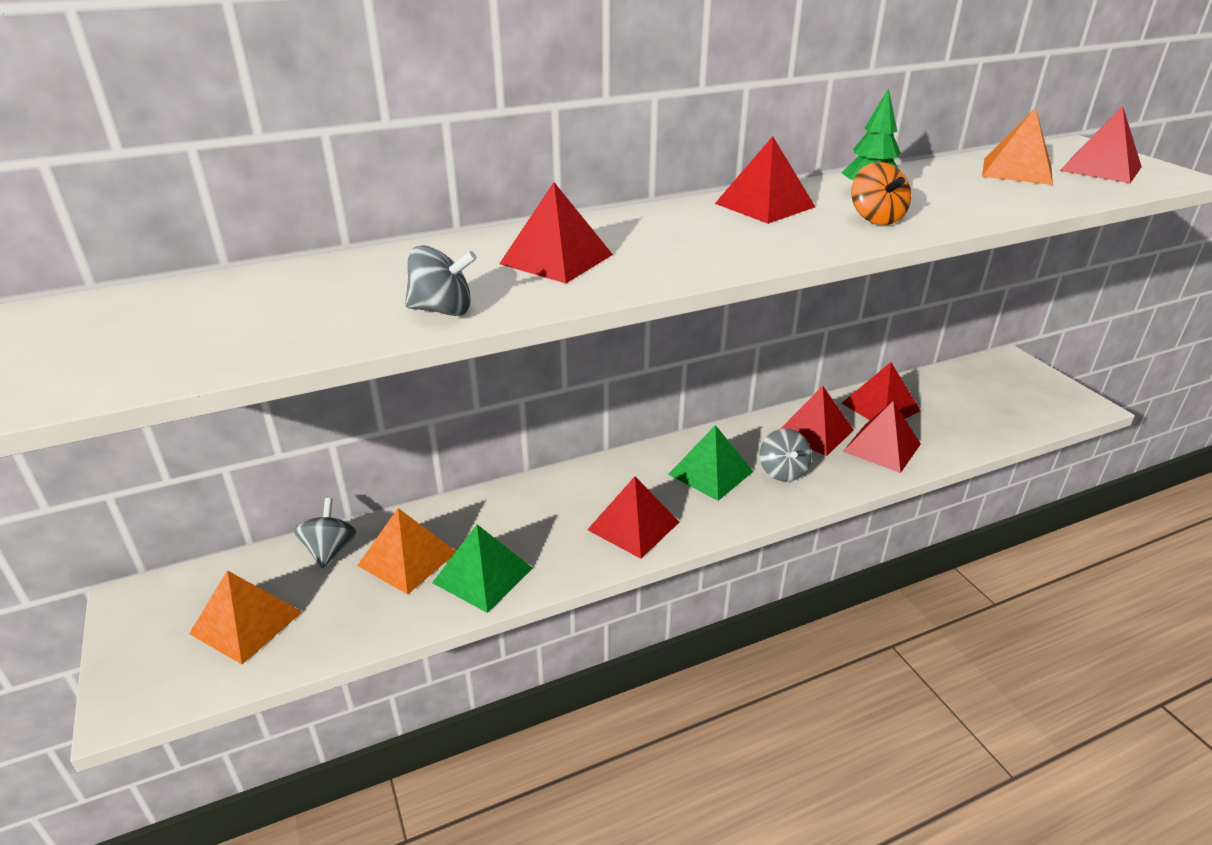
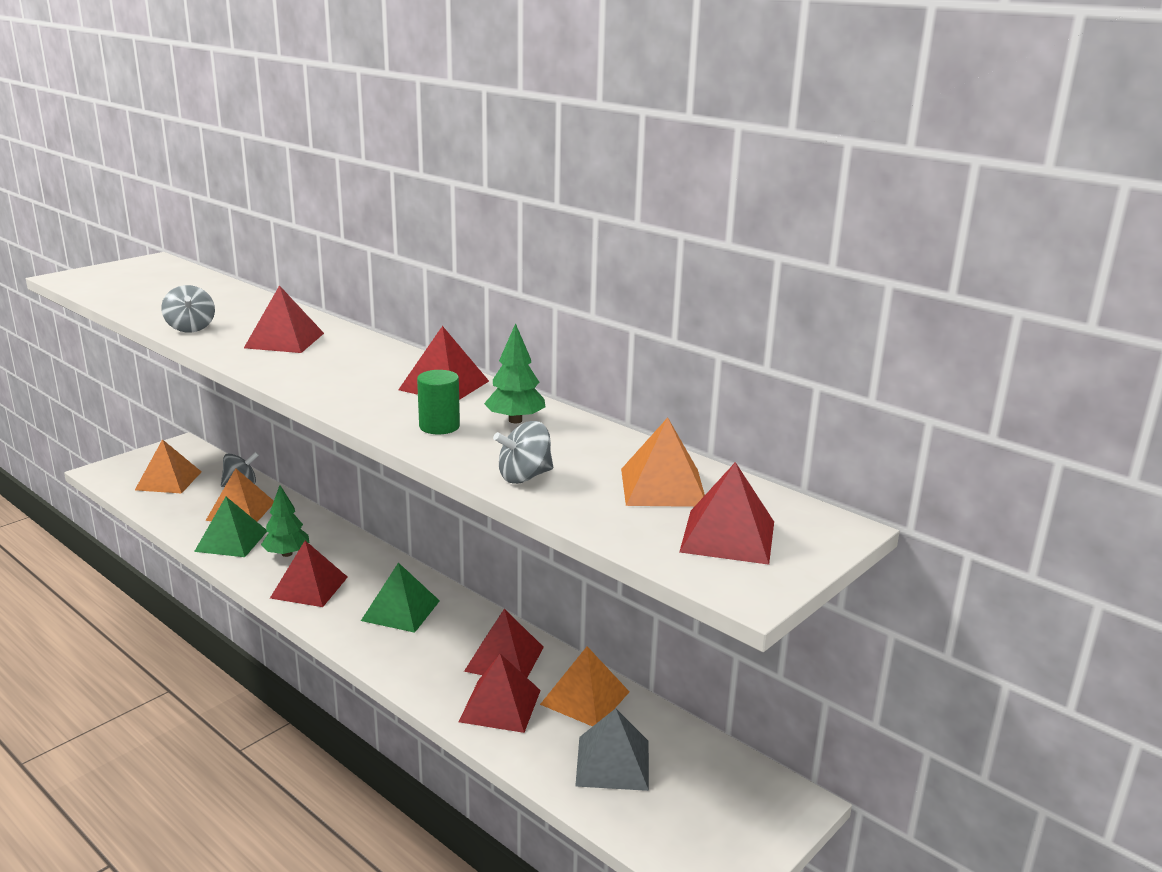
camera: 65 degrees right, 10 degrees down
grey spinning top [760,428,812,482] -> grey spinning top moved to [493,421,553,484]
red pyramid [841,362,921,420] -> orange pyramid [540,646,629,727]
orange spinning top [851,162,911,225] -> green cylinder [417,370,460,434]
none -> green tree [261,485,310,557]
none -> grey pyramid [575,708,649,791]

